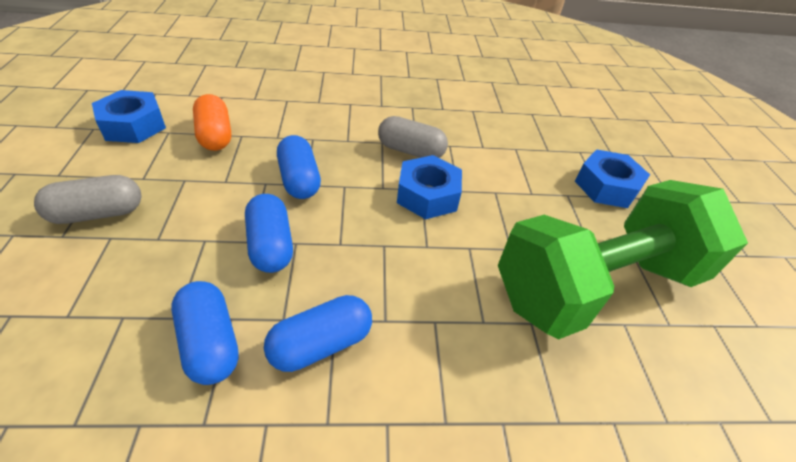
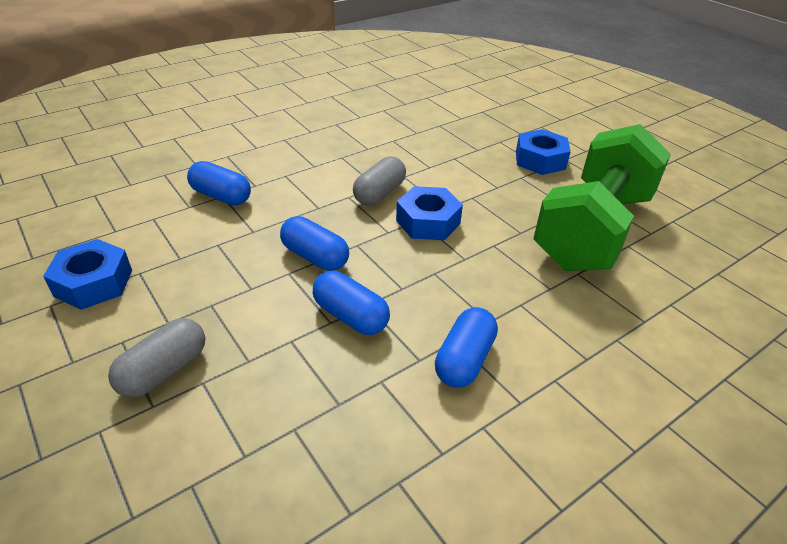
camera: 30 degrees left, 5 degrees down
blue capsule [171,281,239,385] -> blue capsule moved to [187,161,251,206]
orange capsule [193,94,231,151] -> none
grey capsule [378,116,448,158] -> grey capsule turned 45 degrees counterclockwise [353,156,406,206]

